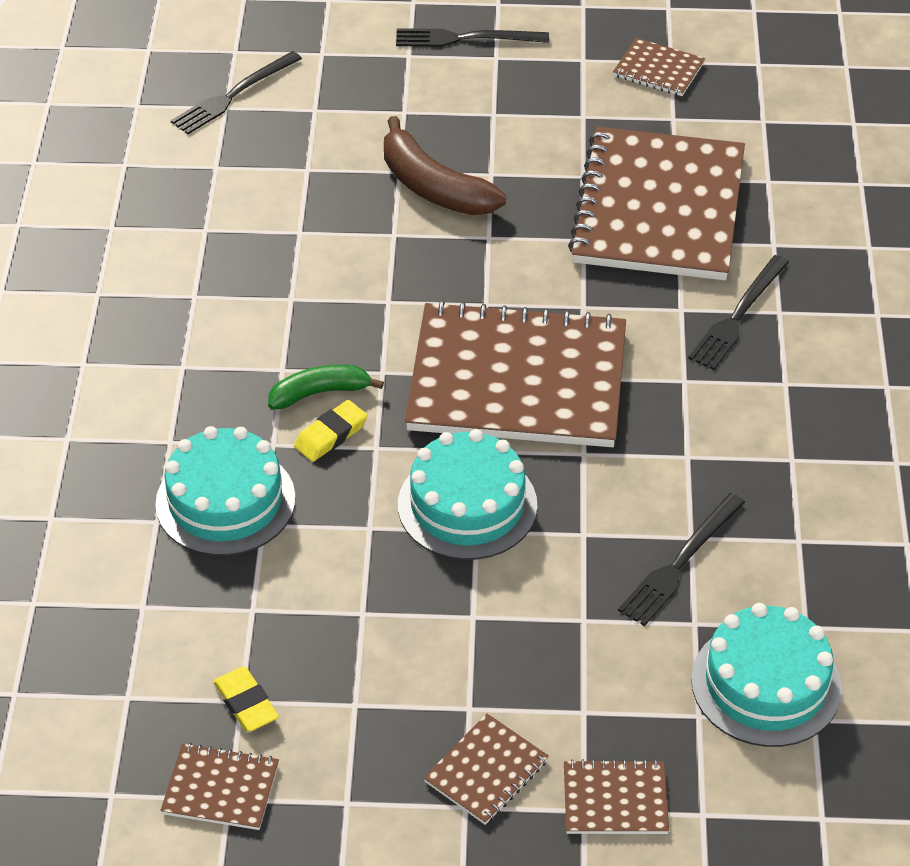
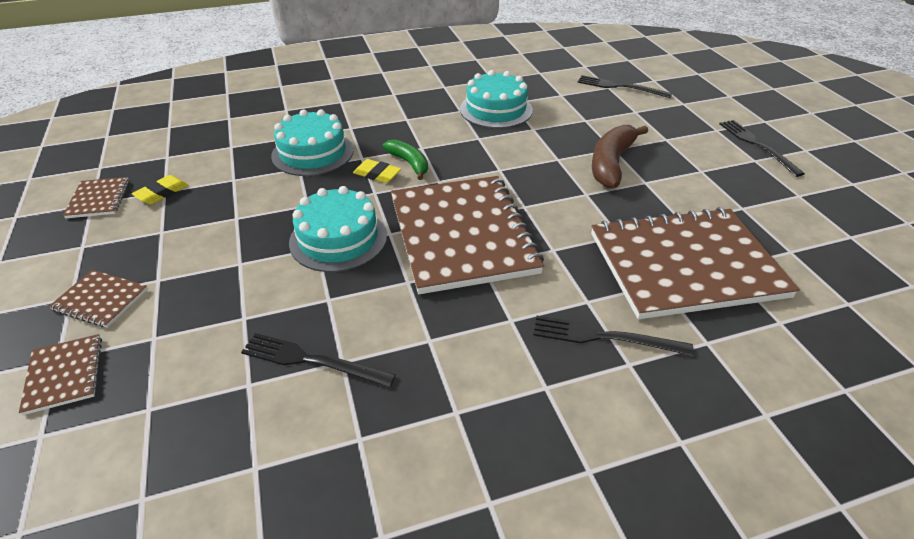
camera: 70 degrees right, 5 degrees down
brown notebook [613,38,705,96] -> none
turquoise cake [691,603,842,747] -> turquoise cake moved to [460,70,533,128]

